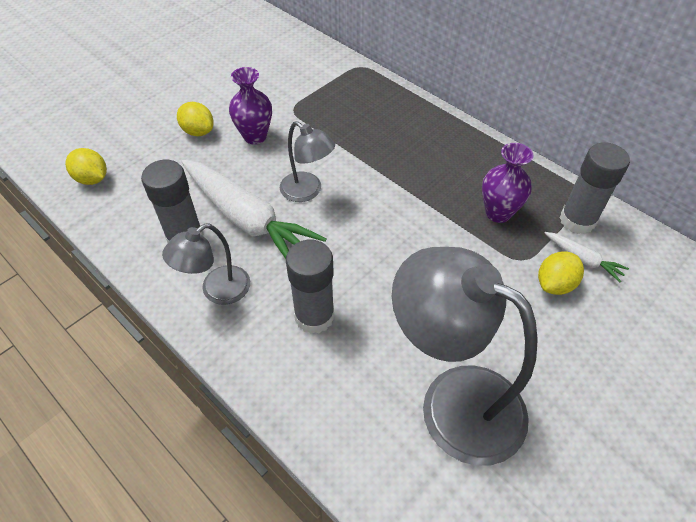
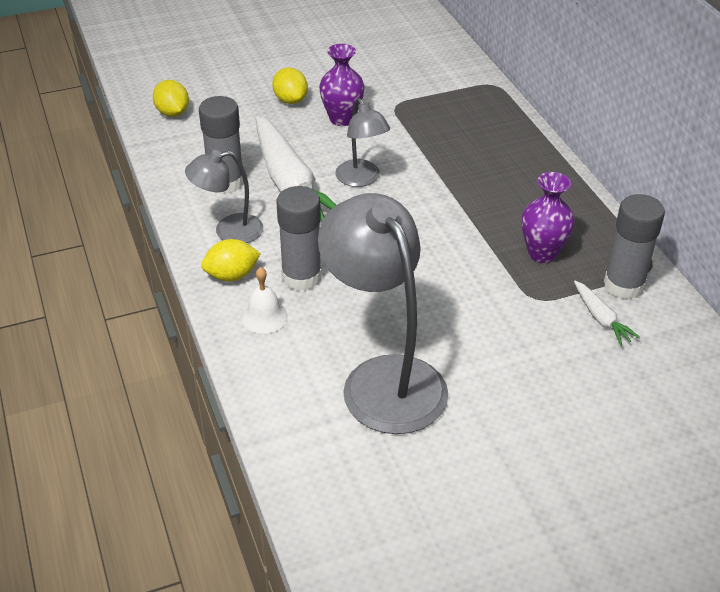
camera: 25 degrees right, 10 degrees down
yellow lemon [538,251,584,295] -> yellow lemon moved to [201,239,261,281]
none -> white bell [242,267,288,334]

